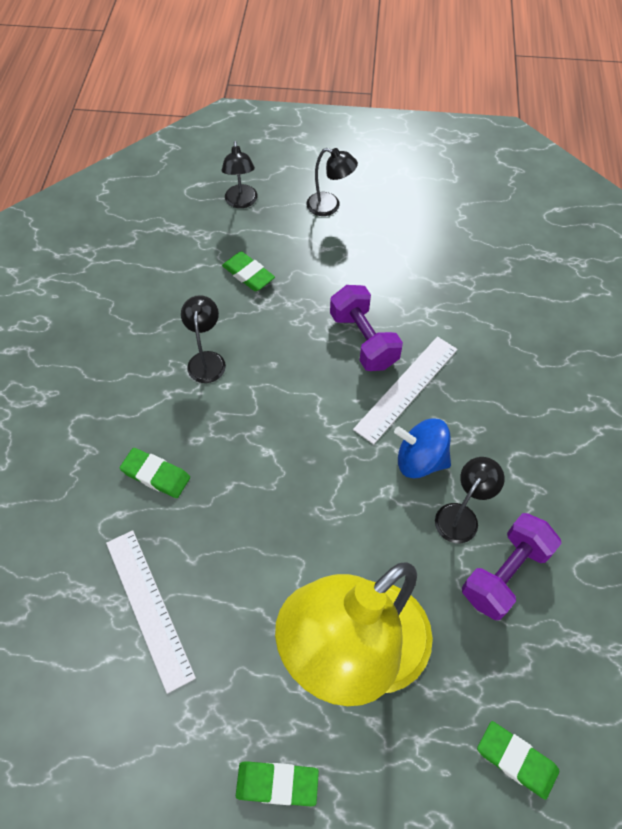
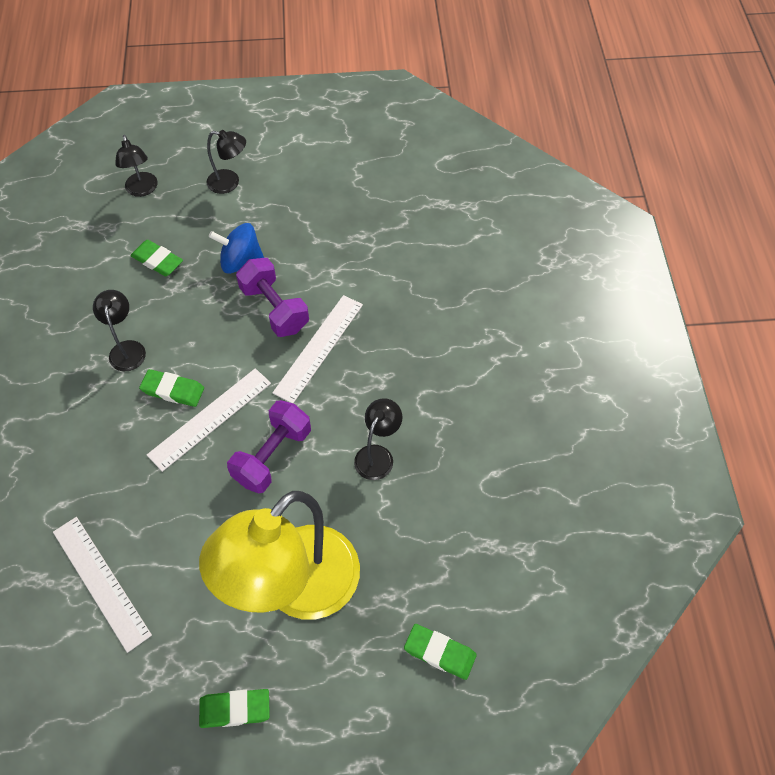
camera: 10 degrees left, 0 degrees up
green eraser [120,448,190,498] -> green eraser moved to [139,369,204,407]
blue spinning top [394,418,451,479] -> blue spinning top moved to [209,223,264,274]
purple dumbbell [462,513,562,620] -> purple dumbbell moved to [227,400,311,494]
none -> white ruler [147,368,271,472]

